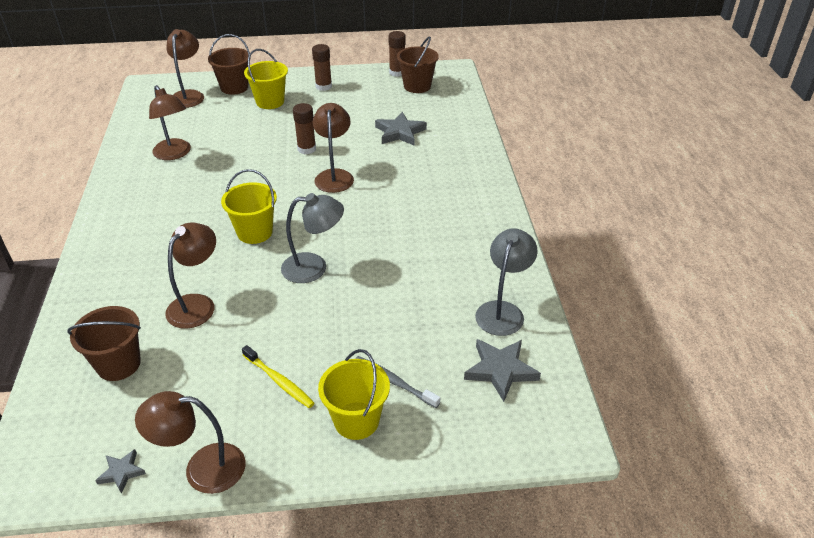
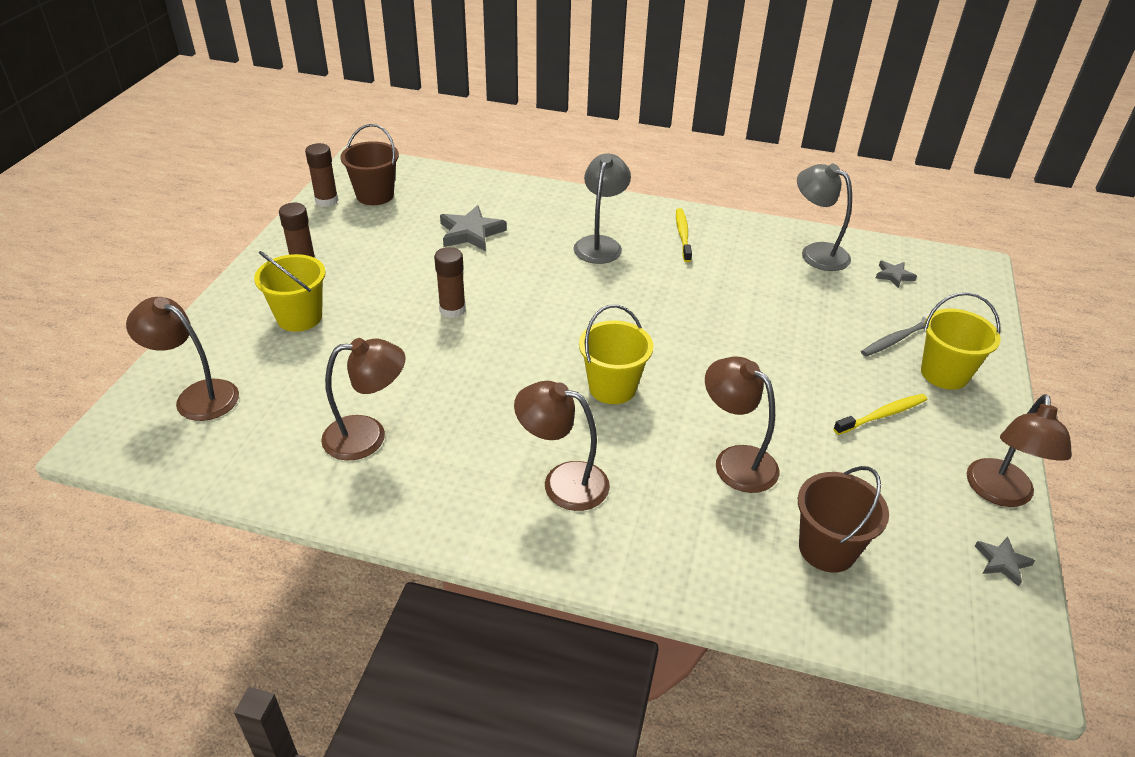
camera: 70 degrees left, 0 degrees up
brown bucket [208,34,251,95] -> none
grey lamp [281,193,344,283] -> grey lamp moved to [573,153,631,264]
brown lamp [313,103,354,193] -> brown lamp moved to [514,381,610,511]
grey star [464,339,541,402] -> grey star [875,261,917,288], size x0.55
none -> yellow toothbrush [676,208,692,262]

